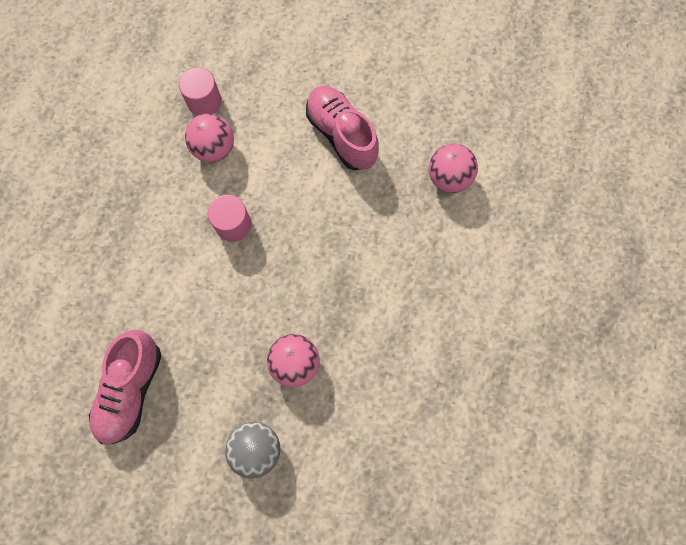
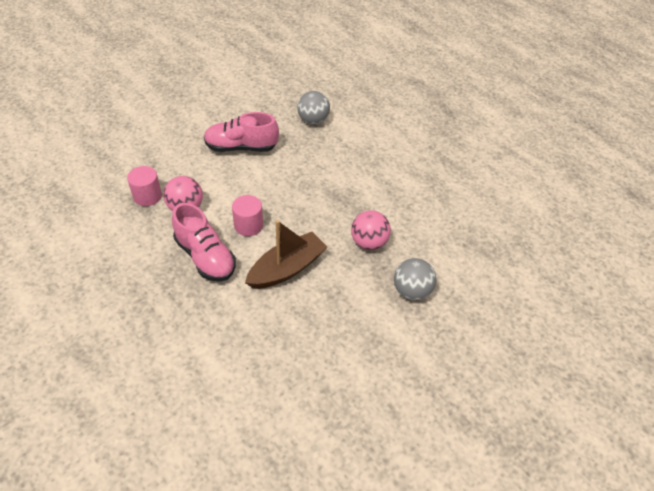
camera: 60 degrees left, 25 degrees down
pink shoe [89,330,162,444] -> pink shoe moved to [172,203,236,282]
pink ball [429,144,478,193] -> grey ball [297,91,330,125]
none -> brown boat [245,220,327,289]

